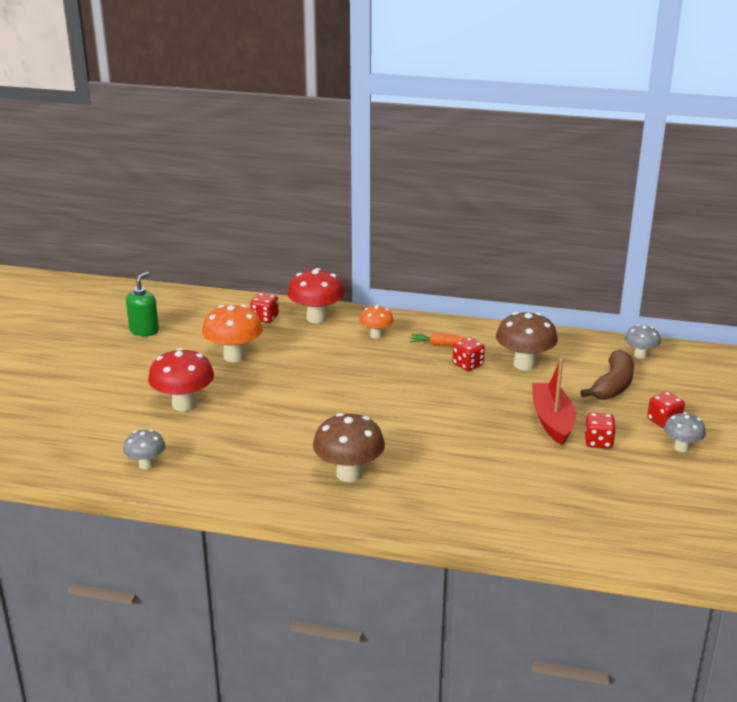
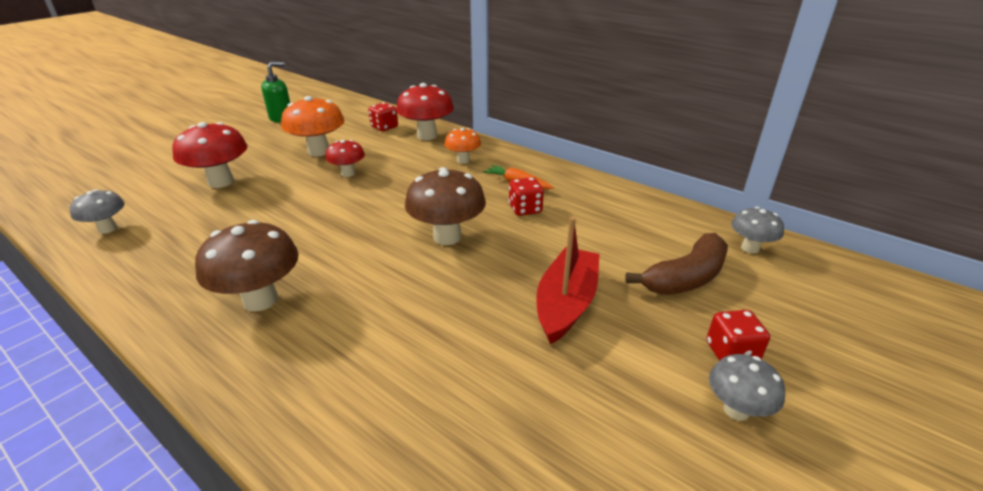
camera: 25 degrees right, 5 degrees up
brown mushroom [496,312,558,370] -> brown mushroom moved to [405,167,486,245]
red dice [585,413,616,449] -> none
none -> red mushroom [325,140,365,177]

